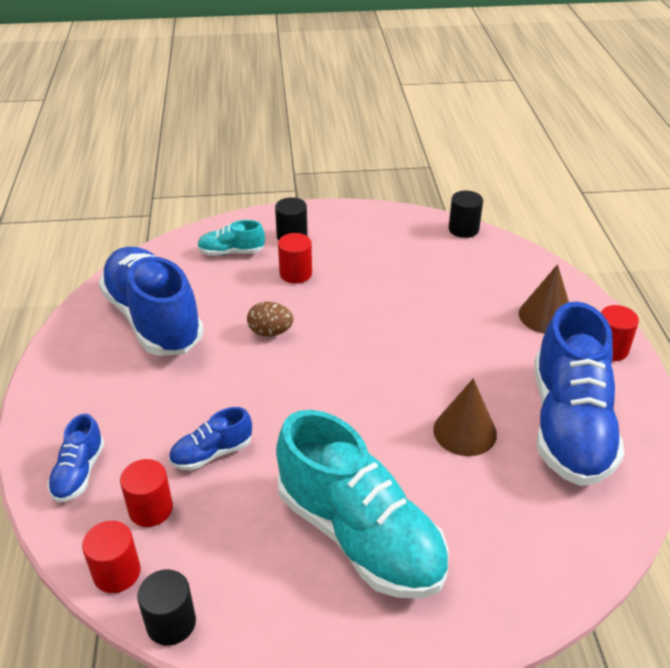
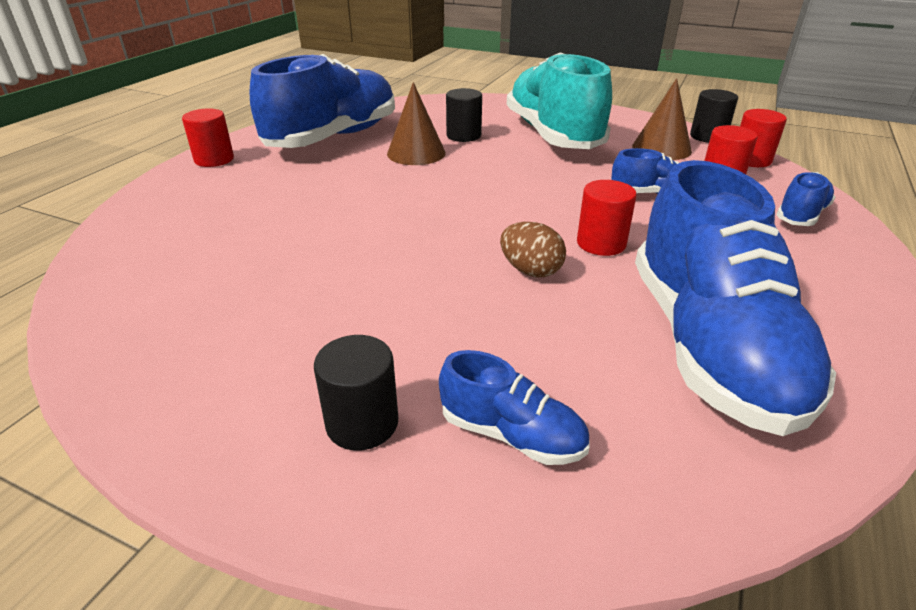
camera: 150 degrees left, 5 degrees down
turquoise shoe [197,220,265,255] -> blue shoe [439,350,589,465]
red cylinder [278,233,312,284] -> red cylinder moved to [577,180,637,256]
black cylinder [449,191,483,238] -> black cylinder moved to [446,88,482,142]
brown cone [519,264,569,334] -> brown cone moved to [632,78,692,160]

